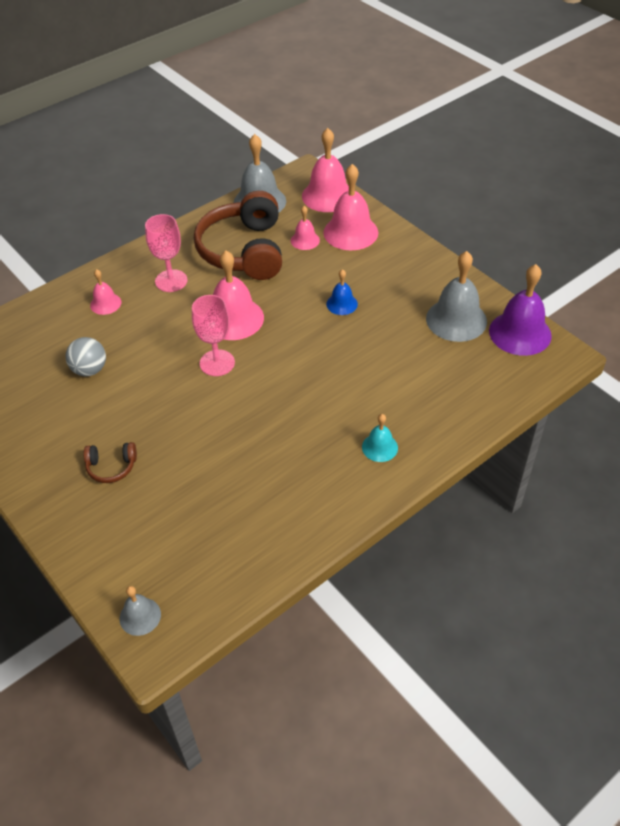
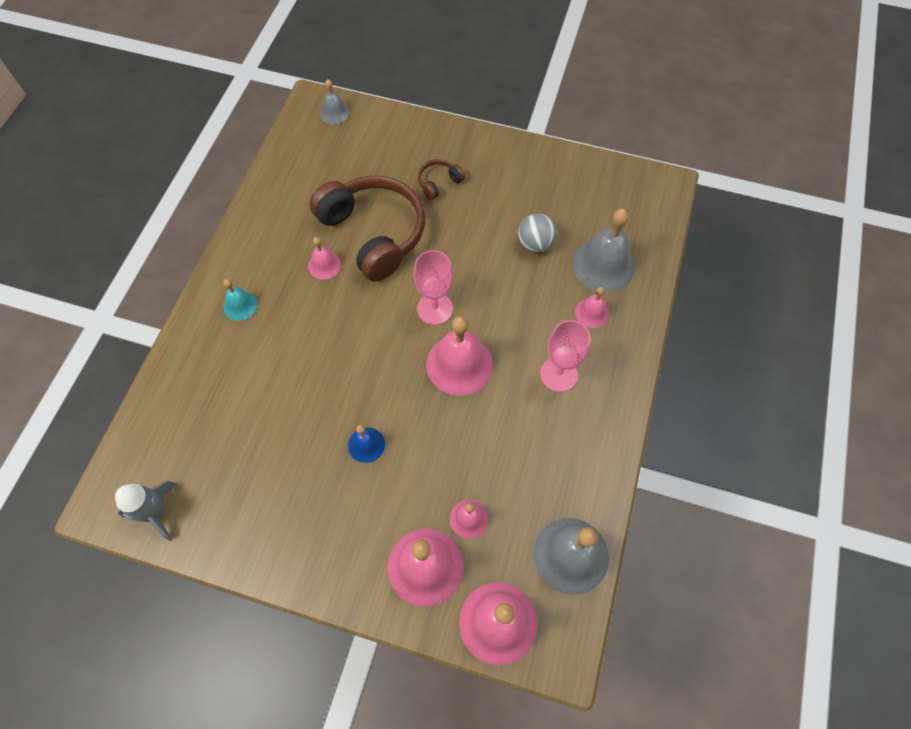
camera: 145 degrees right, 15 degrees up
brown headphones [194,191,282,280] -> brown headphones moved to [310,176,425,282]
grey bell [426,251,487,342] -> grey bell moved to [572,209,635,292]
purple bell [489,264,552,356] -> grey rocket [115,480,177,541]
none -> pink bell [308,237,341,280]

